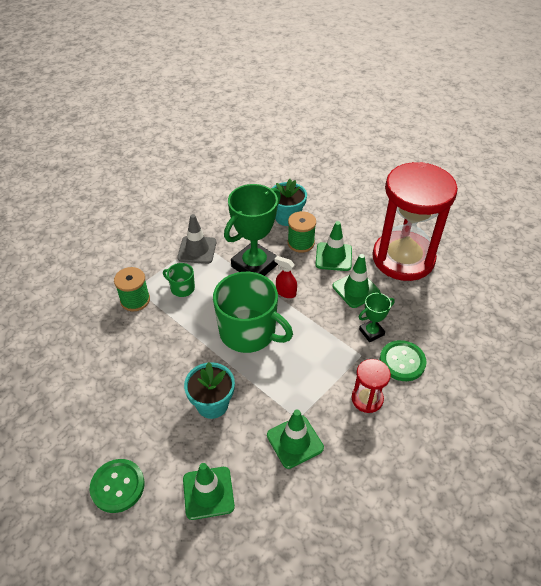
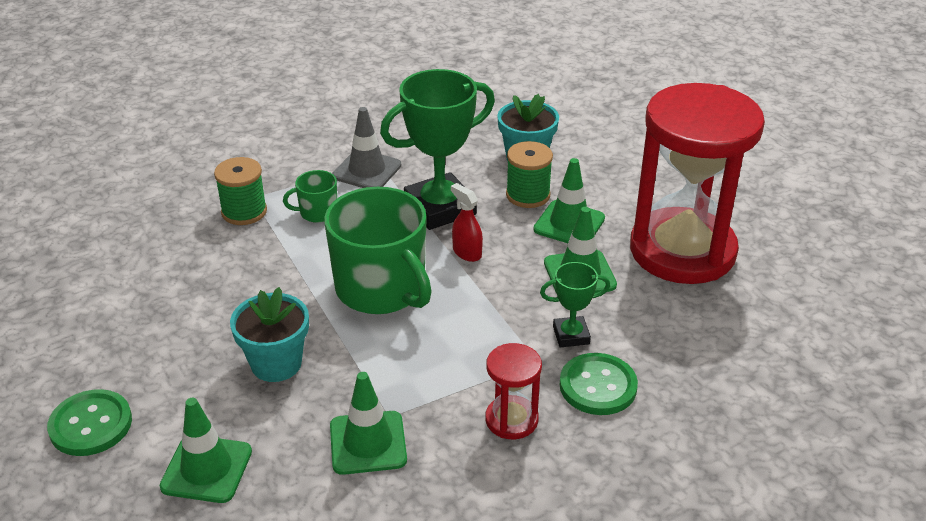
camera: 20 degrees right, 10 degrees down
green mug [163,263,195,297] -> green mug turned 60 degrees counterclockwise [283,170,337,223]

